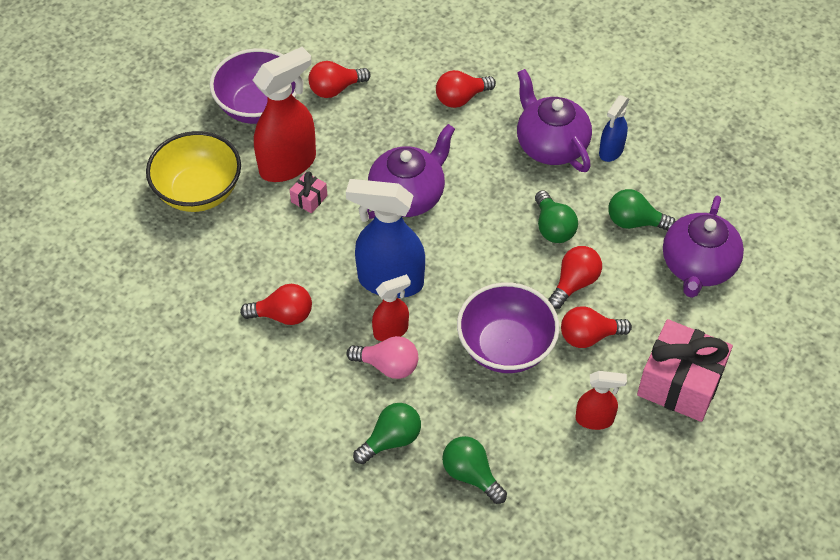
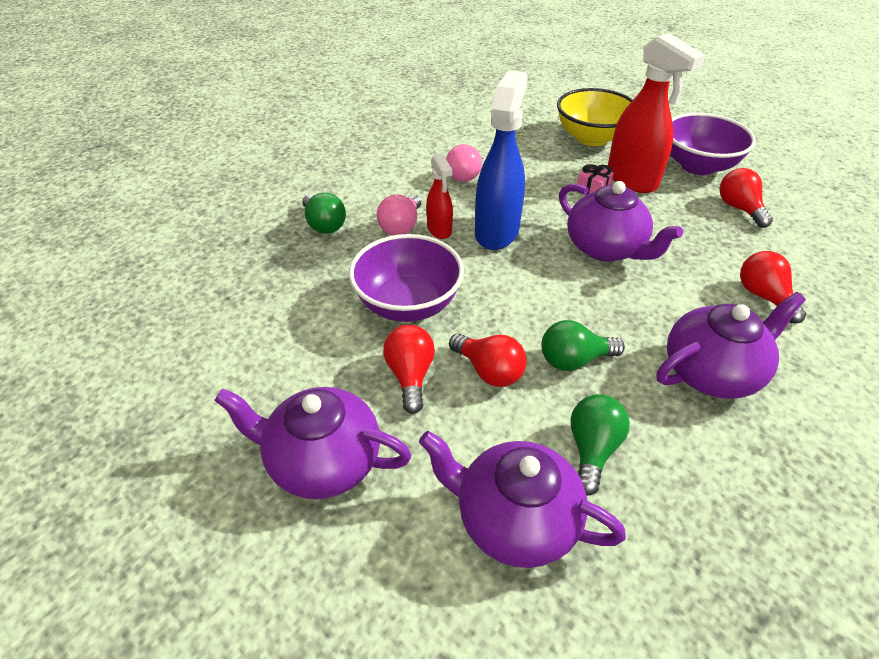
camera: 95 degrees right, 10 degrees down
red light bulb [240,284,312,325] -> pink light bulb [446,144,482,182]
green light bulb [442,436,507,504] -> none
red spray bottle [575,371,627,430] -> none
blue spray bottle [599,95,629,162] -> none
pink gift [637,319,733,422] -> purple teapot [214,387,412,499]

